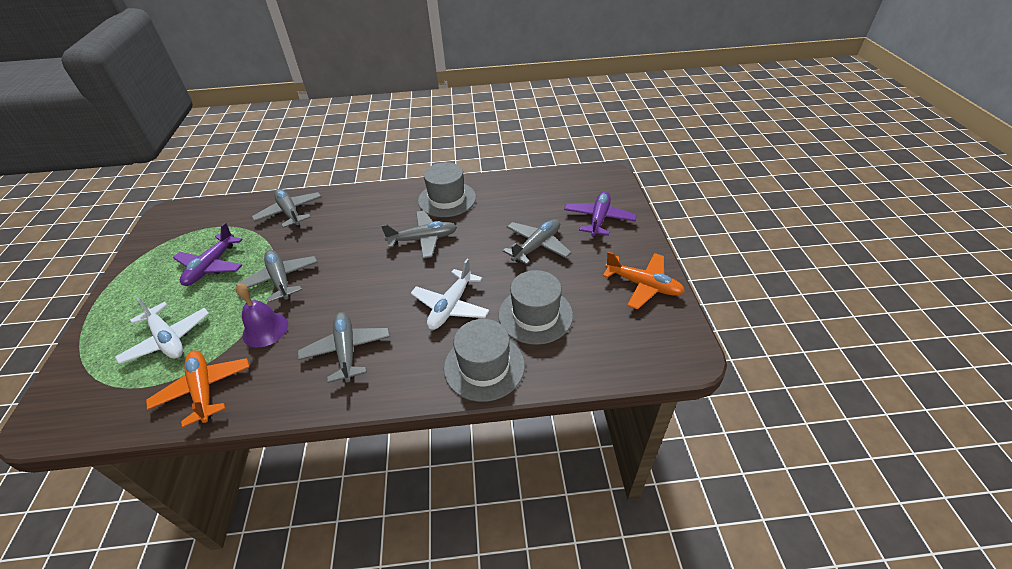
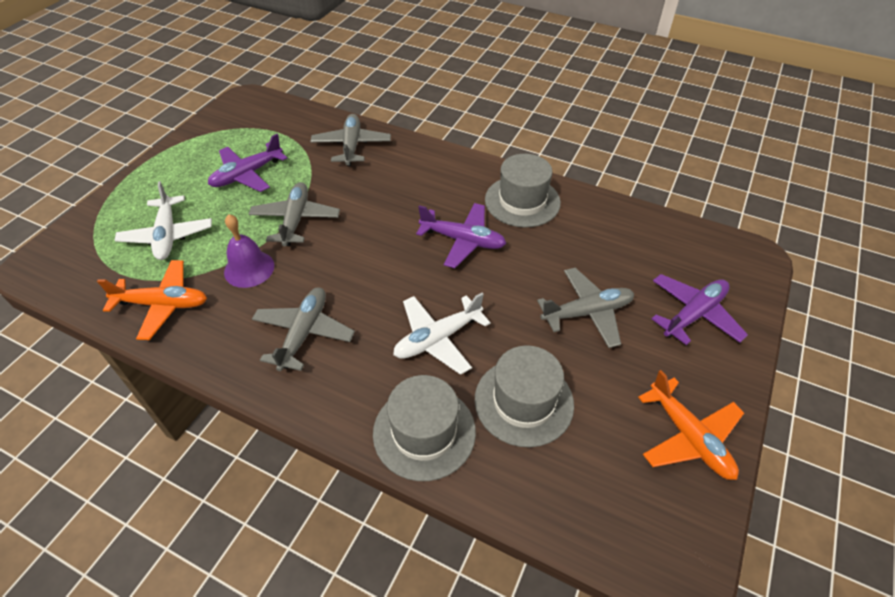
camera: 30 degrees right, 5 degrees up
orange plane [146,351,250,427] -> orange plane turned 90 degrees clockwise [97,260,207,340]
grey plane [381,210,457,259] -> purple plane [416,203,506,268]

